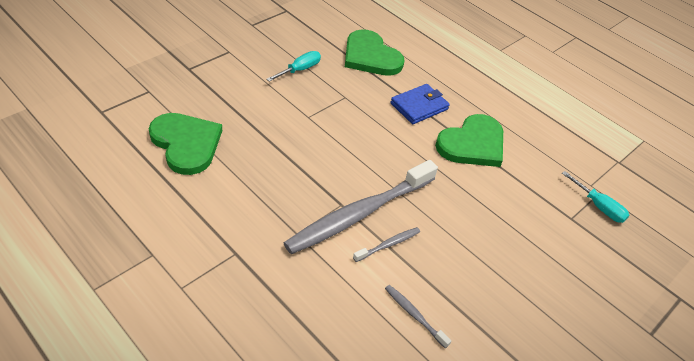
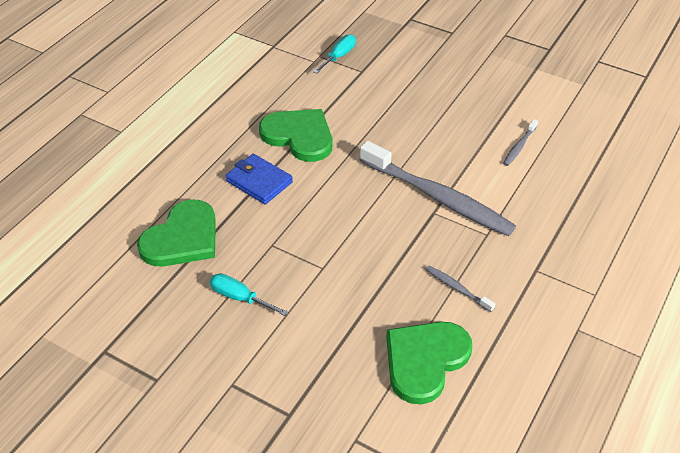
camera: 100 degrees left, 0 degrees up
grey toothbrush [353,227,420,262] -> grey toothbrush moved to [426,265,495,312]

